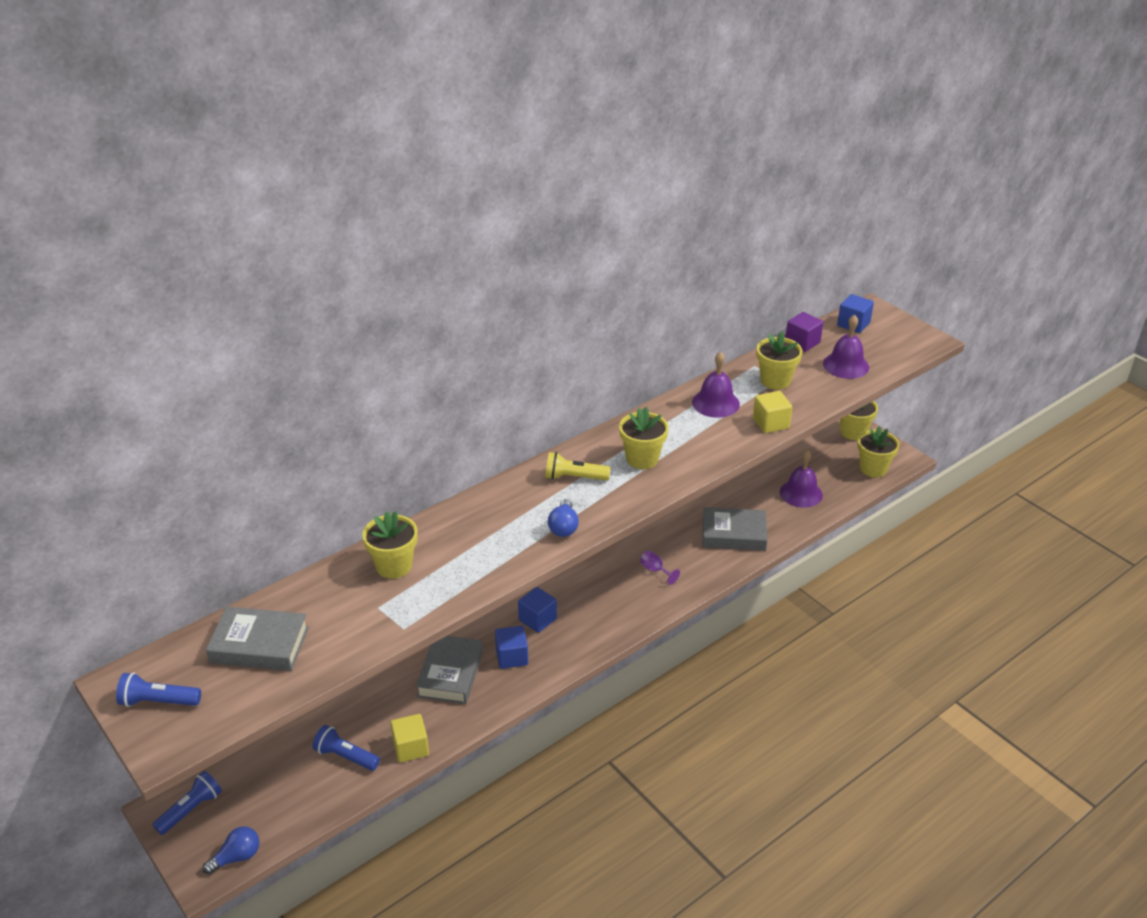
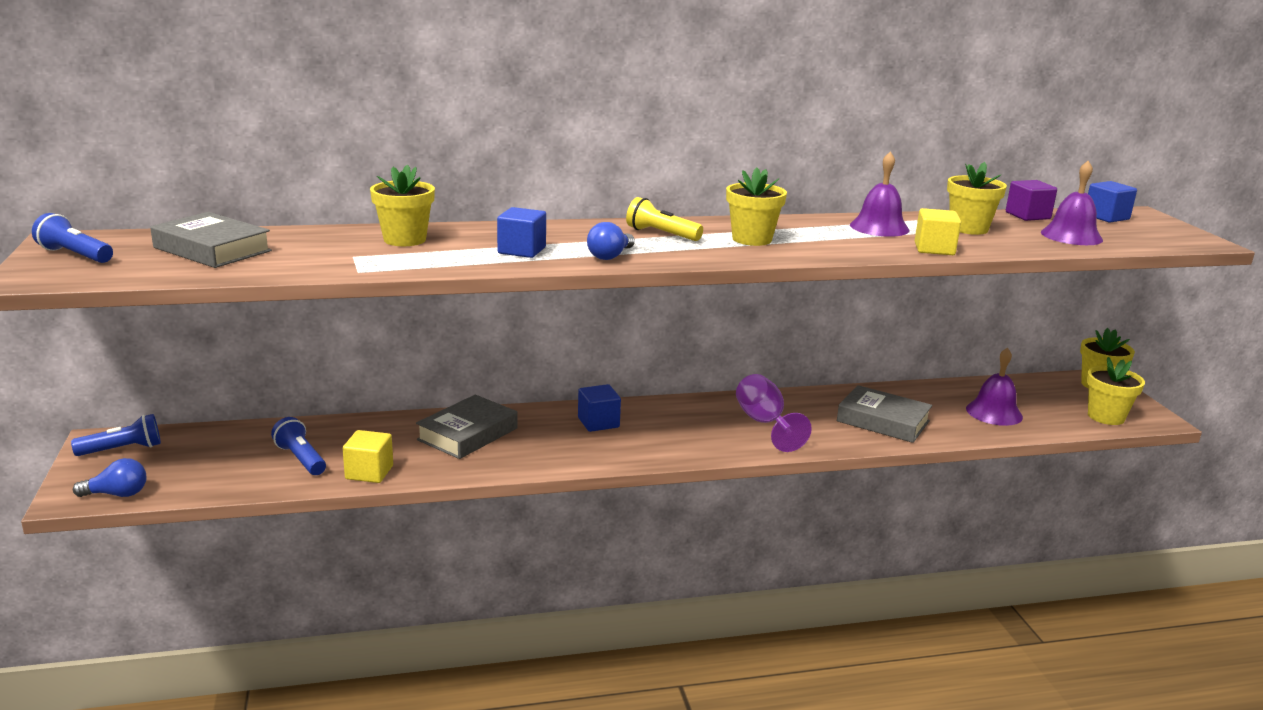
camera: 25 degrees right, 15 degrees down
blue cube [495,626,528,669] -> blue cube moved to [497,207,546,258]
purple goblet [640,550,680,585] -> purple goblet [736,374,812,452], size x1.93

